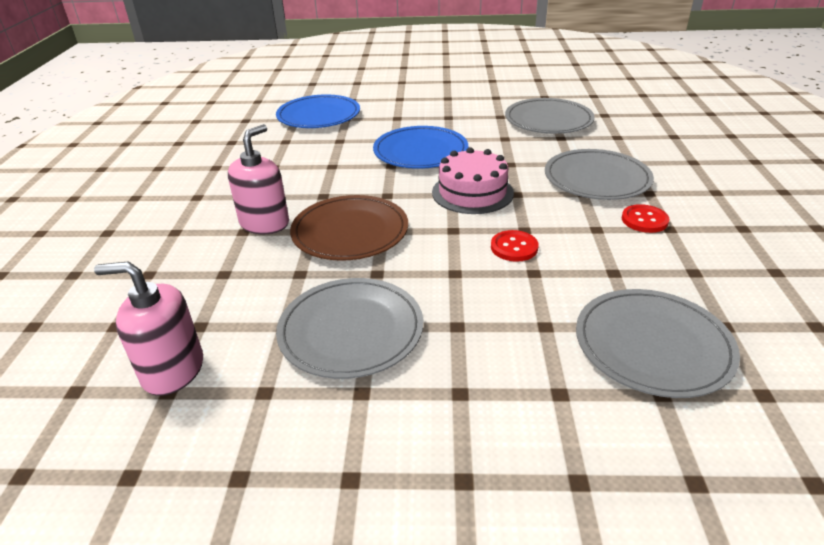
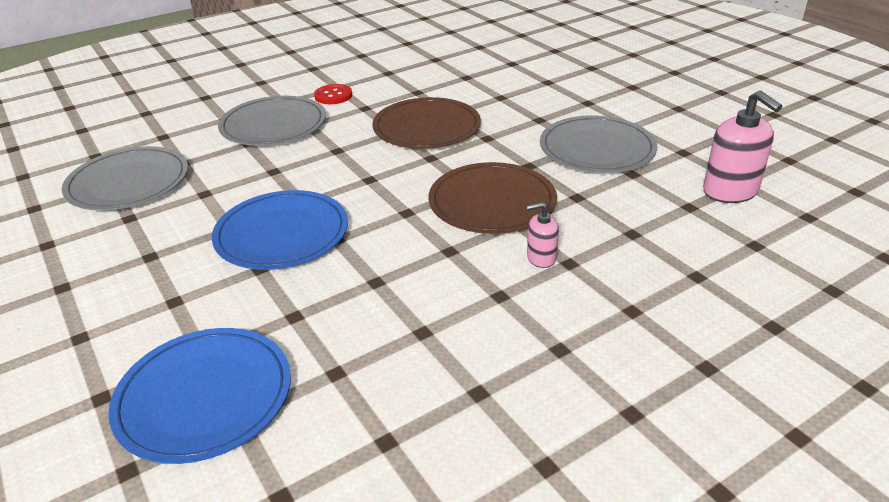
camera: 125 degrees left, 0 degrees up
pink soap dispenser [228,124,289,234] -> pink soap dispenser [526,202,559,268], size x0.54
pink cake [432,147,514,214] -> none
red button [491,230,539,262] -> brown plate [372,97,481,149]
grey plate [576,289,740,398] -> none

